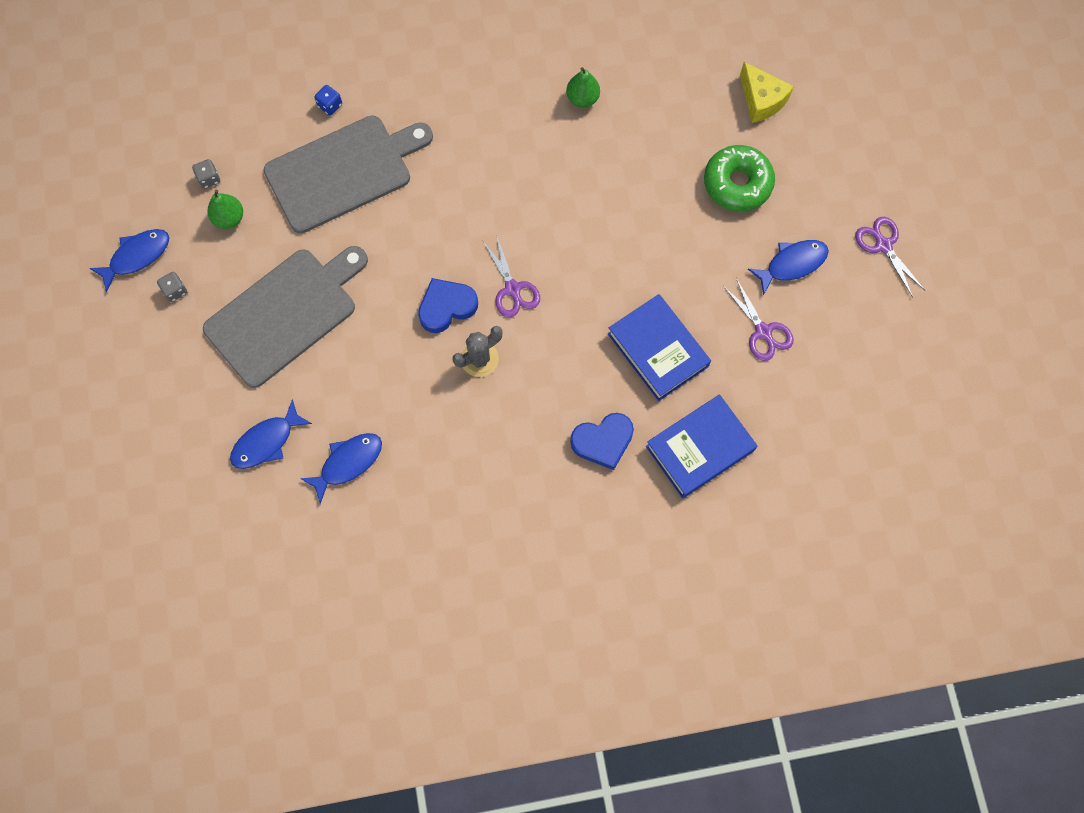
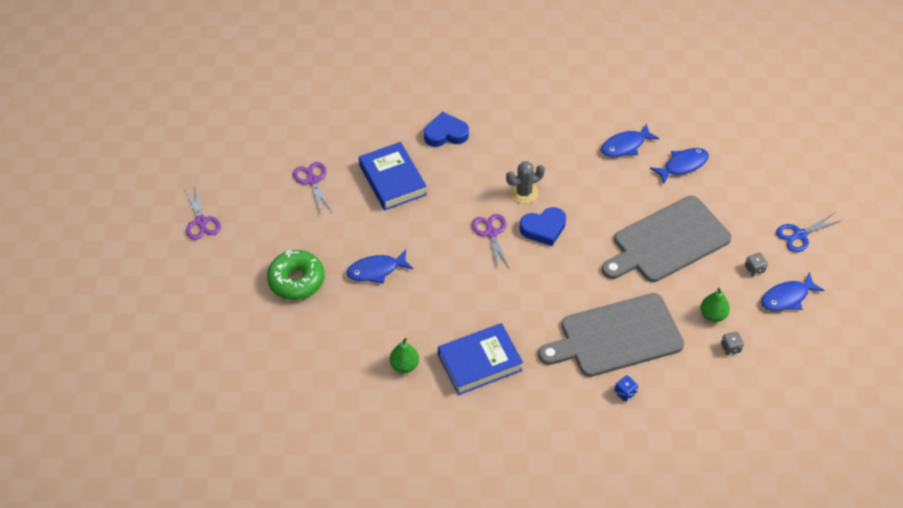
camera: 170 degrees left, 20 degrees down
blue book [646,394,758,498] -> blue book moved to [438,323,523,395]
yellow cheese [740,62,794,123] -> none
blue fish [748,240,829,295] -> blue fish moved to [346,250,413,284]
none -> blue scissors [776,213,842,252]

